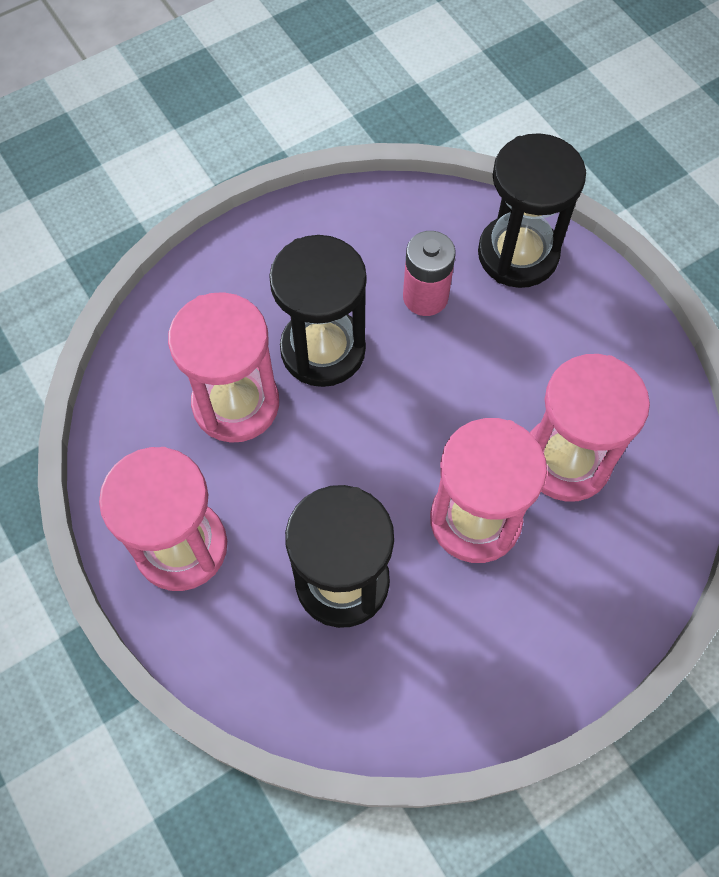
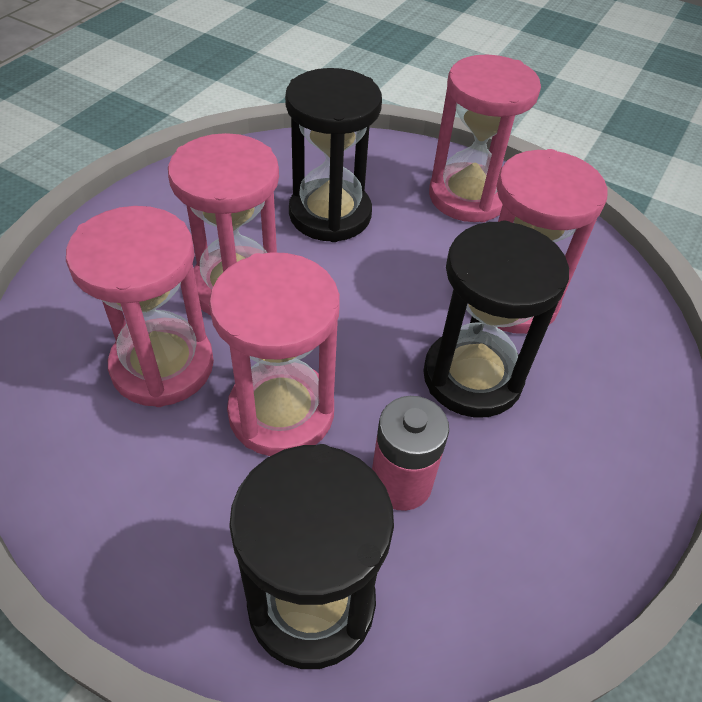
camera: 150 degrees right, 15 degrees down
none -> pink hourglass [209,252,340,456]

